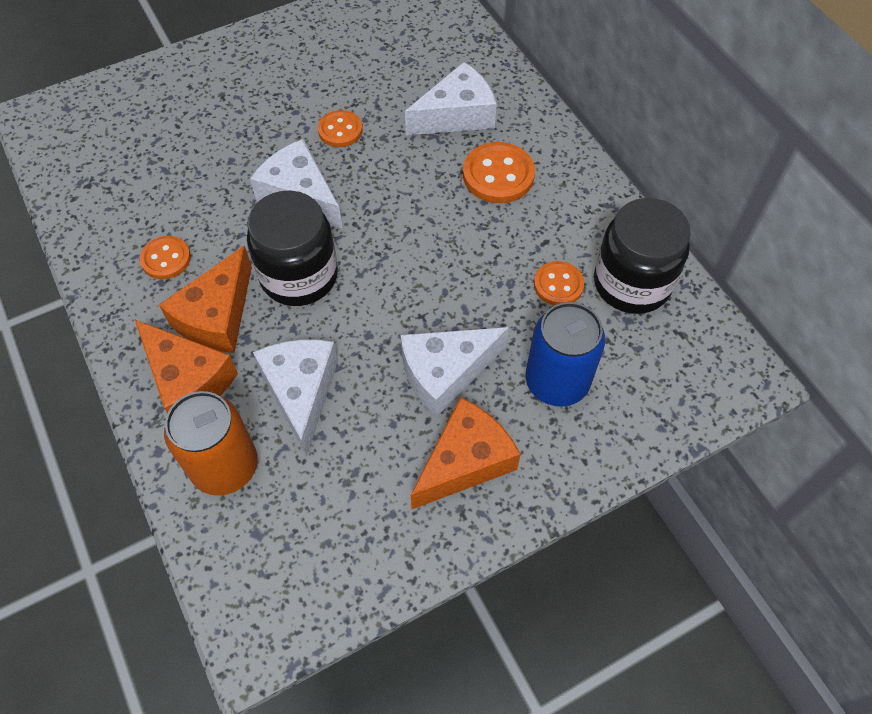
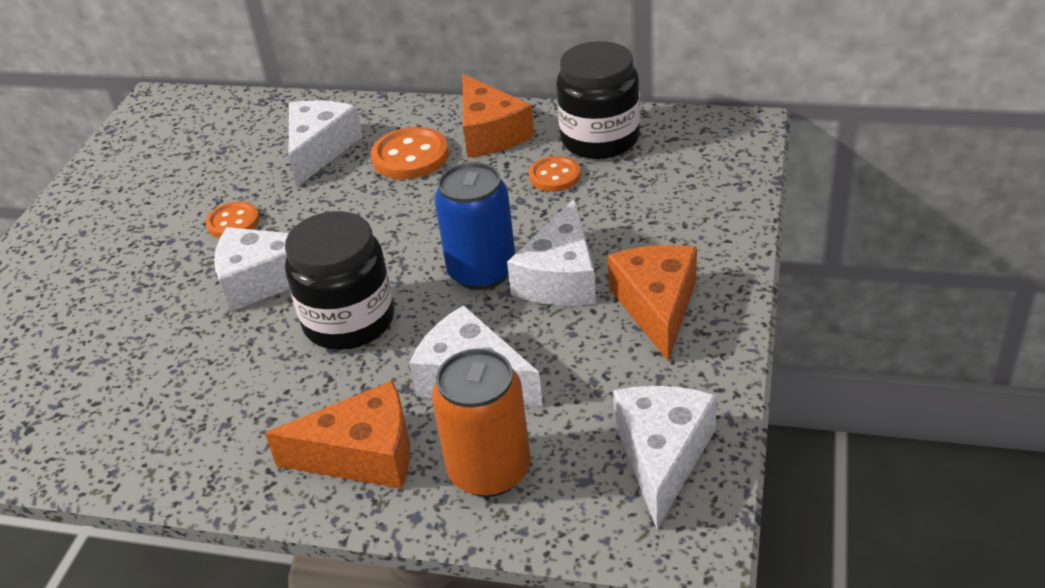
camera: 45 degrees left, 20 degrees down
orange button [140,236,191,279] -> none
orange cheese [159,245,252,353] -> orange cheese moved to [463,74,535,158]
blue can [526,302,605,407] -> blue can moved to [434,162,515,290]
none -> white cheese [613,386,717,529]

